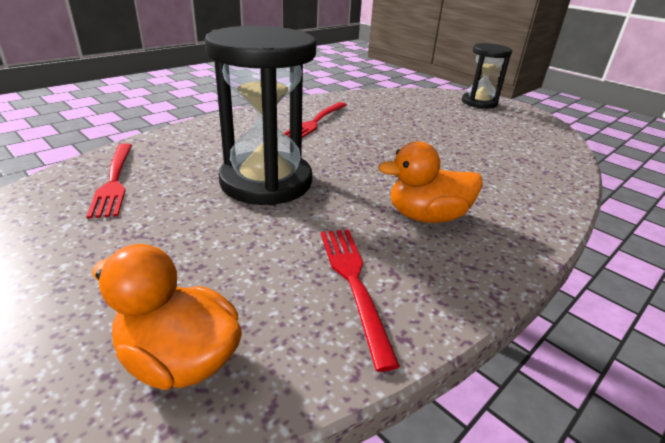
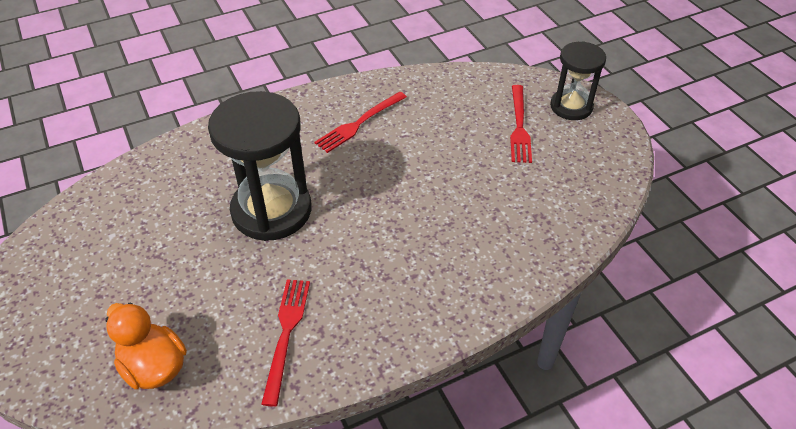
camera: 20 degrees right, 15 degrees up
red fork [86,143,132,219] -> red fork moved to [510,85,532,163]
orange duck [378,141,483,223] -> none

